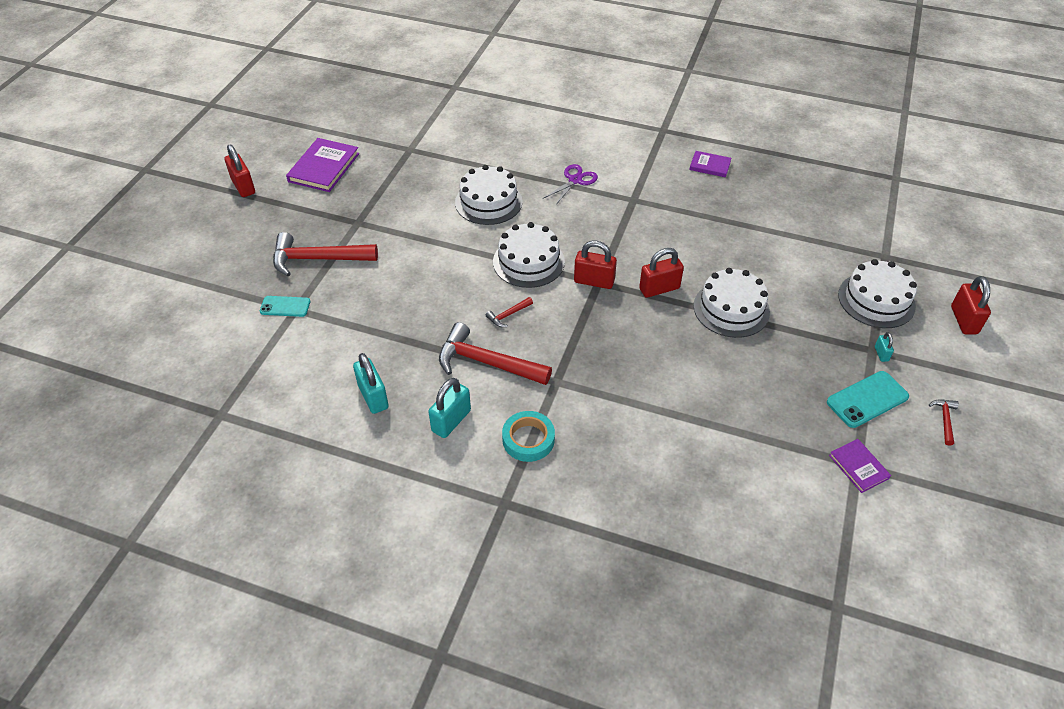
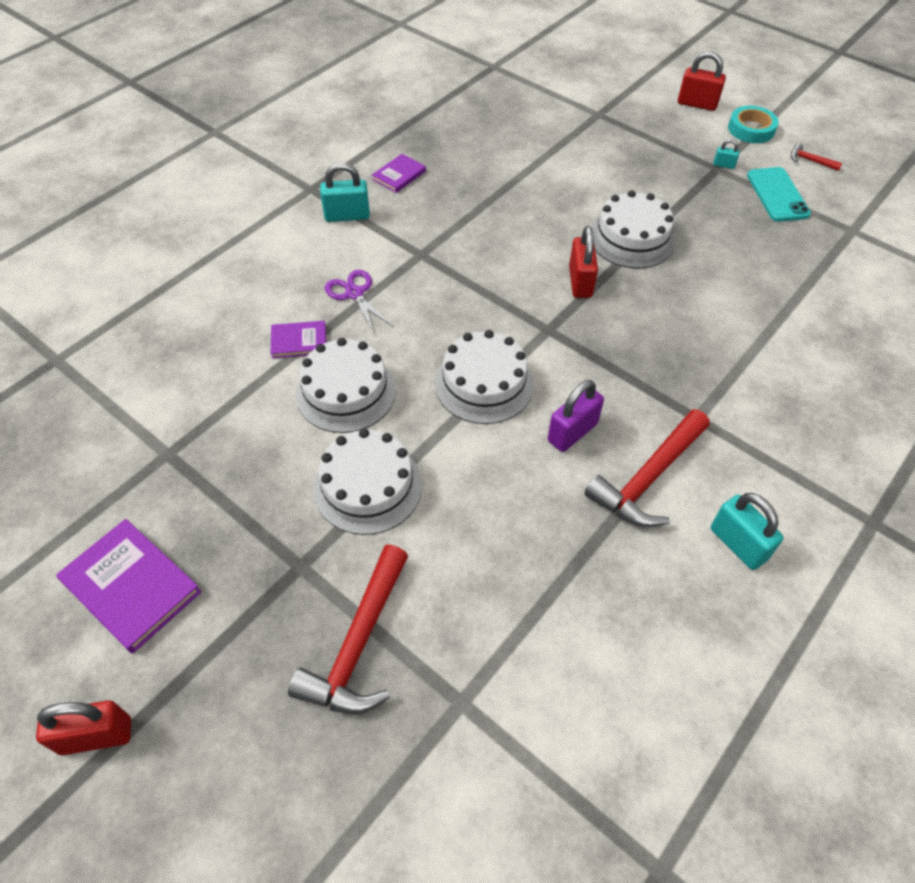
camera: 70 degrees left, 5 degrees up
turquoise phone [260,296,310,317] -> none
turquoise padlock [353,353,389,414] -> turquoise padlock moved to [320,163,370,222]
red hammer [486,297,533,327] -> purple padlock [548,380,604,452]
turquoise tape [502,411,555,462] -> turquoise tape moved to [728,106,779,143]
red padlock [574,241,617,289] -> none
purple book [829,439,891,493] -> purple book moved to [271,321,326,358]
white cake [838,259,917,328] -> white cake moved to [314,428,422,535]

